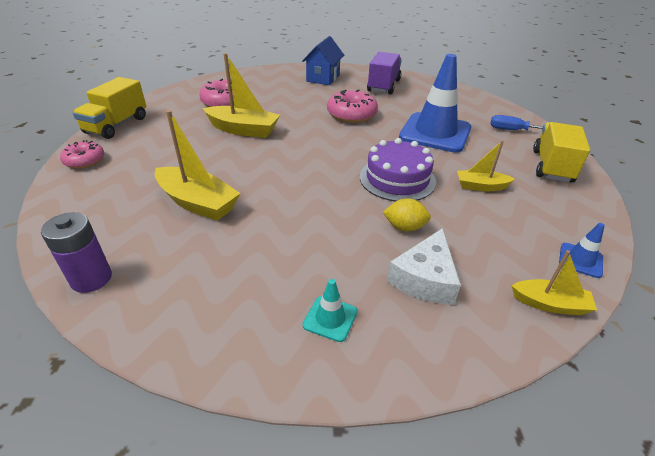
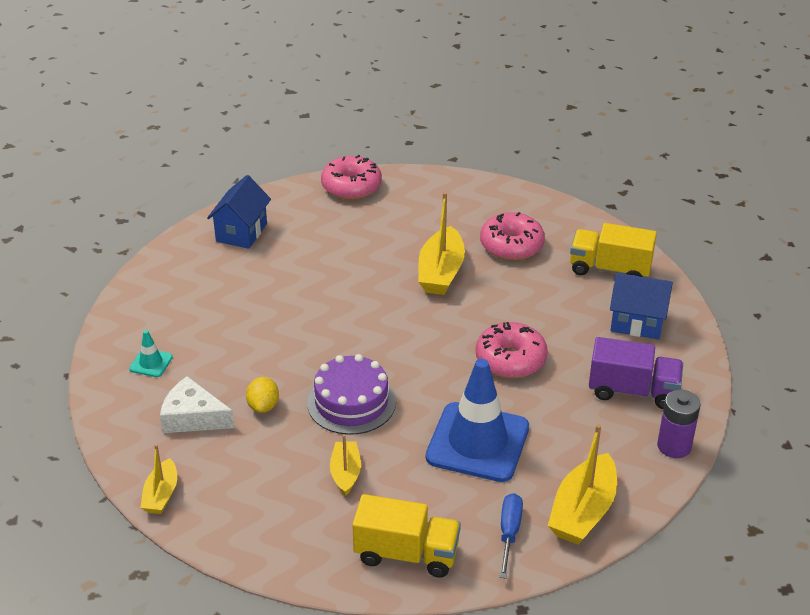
camera: 85 degrees right, 0 degrees up
purple battery [41,212,112,293] -> purple battery moved to [657,390,701,458]
pink donut [60,140,104,169] -> pink donut [321,155,382,200], size x1.57
yellow truck [73,77,146,139] -> yellow truck moved to [570,223,657,278]
yellow boat [155,110,240,221] -> yellow boat moved to [548,424,617,544]
blue traffic cone [559,223,605,278] -> none
none -> blue house [207,175,271,249]

